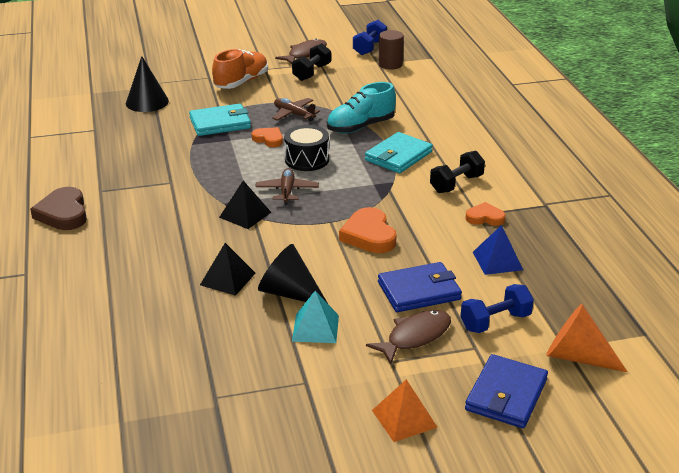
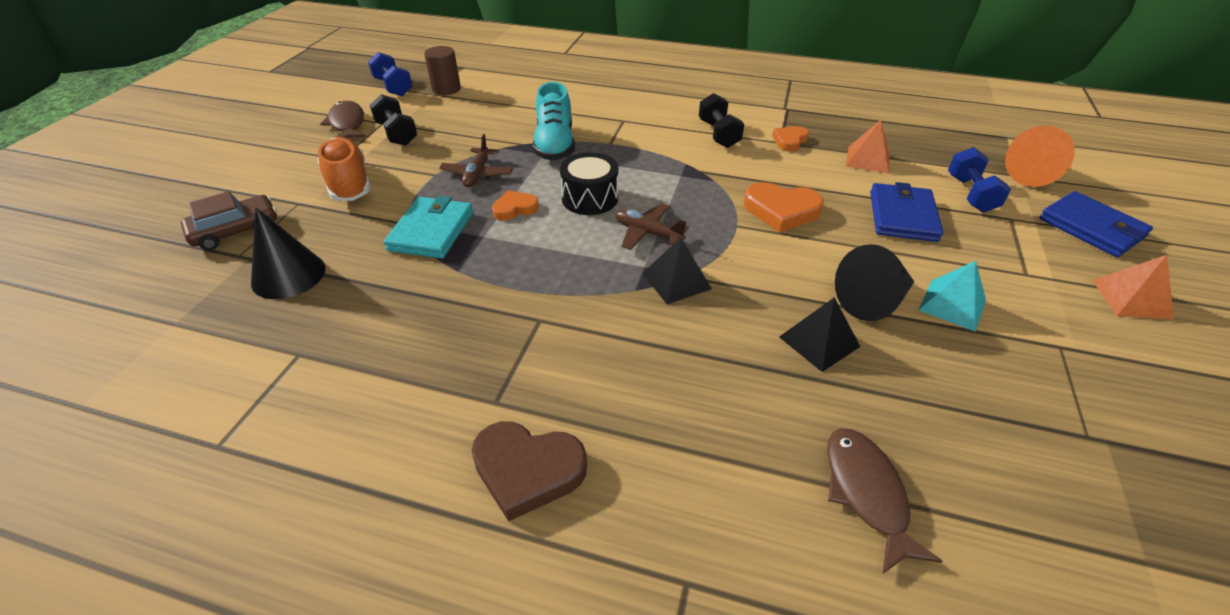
camera: 60 degrees left, 10 degrees up
brown plane [272,98,320,121] -> brown plane turned 60 degrees counterclockwise [439,134,513,187]
turquoise wallet [365,132,433,173] -> none
brown fish [366,310,451,364] -> brown fish moved to [827,428,943,574]
blue pyramid [473,225,523,275] -> orange pyramid [846,120,889,173]
none -> brown car [181,191,277,250]

